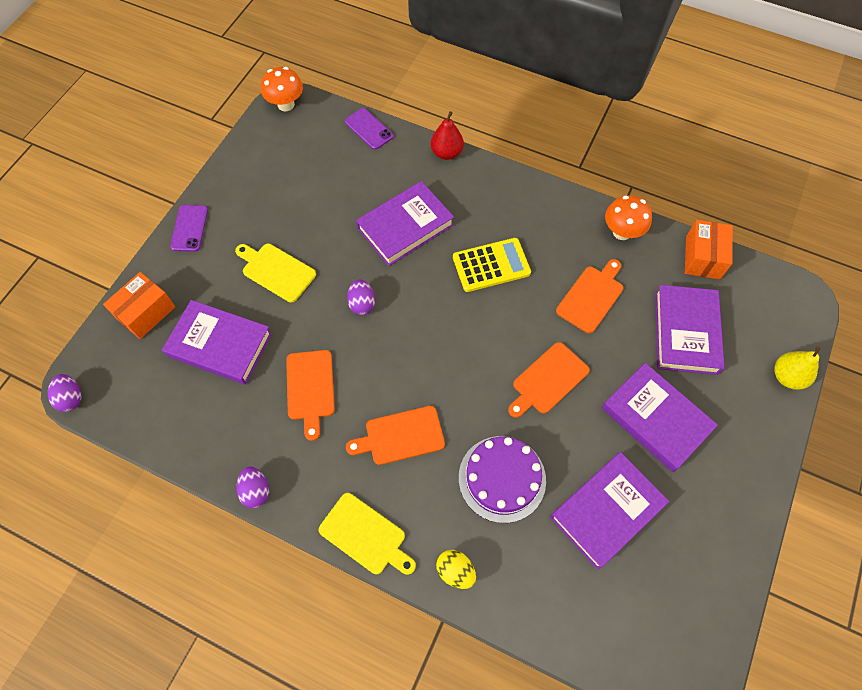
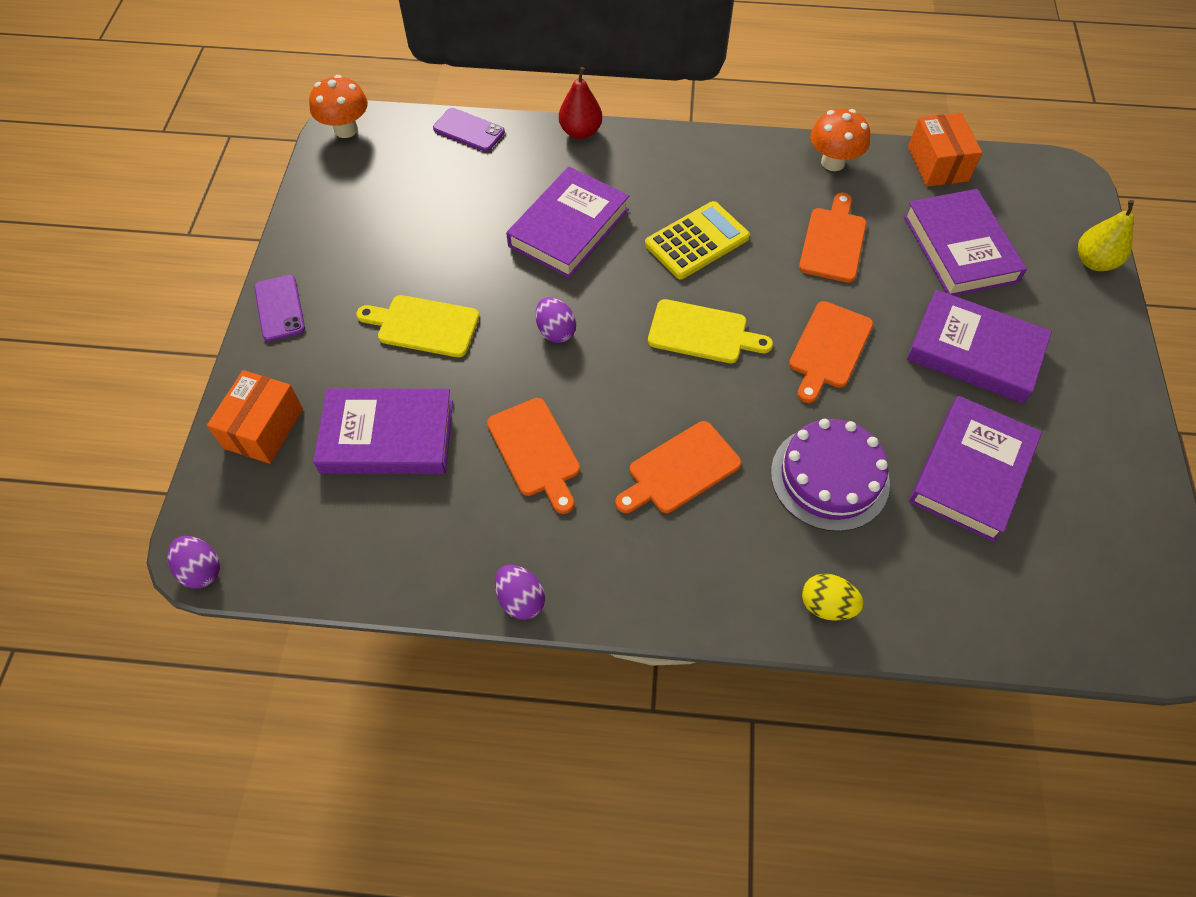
camera: 20 degrees left, 5 degrees down
yellow cutting board [319,493,416,575] -> yellow cutting board moved to [648,299,773,363]

